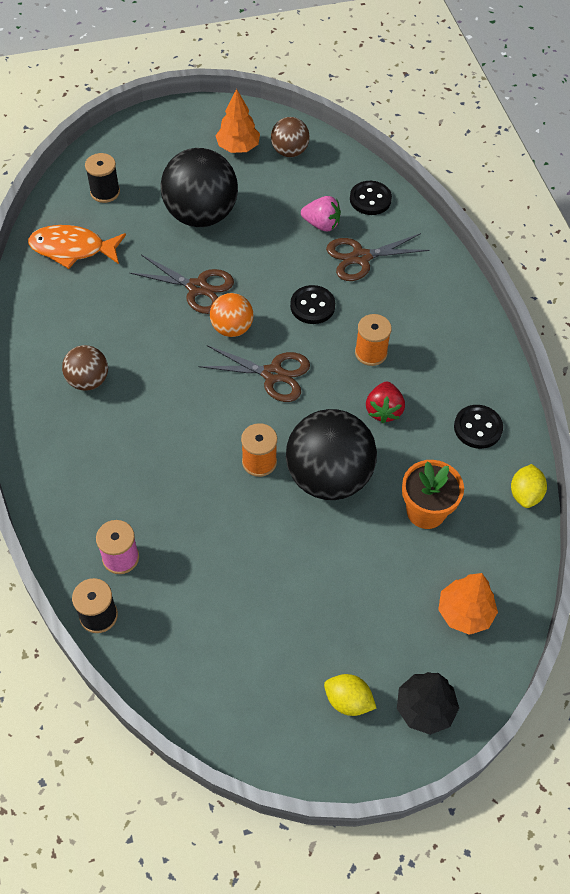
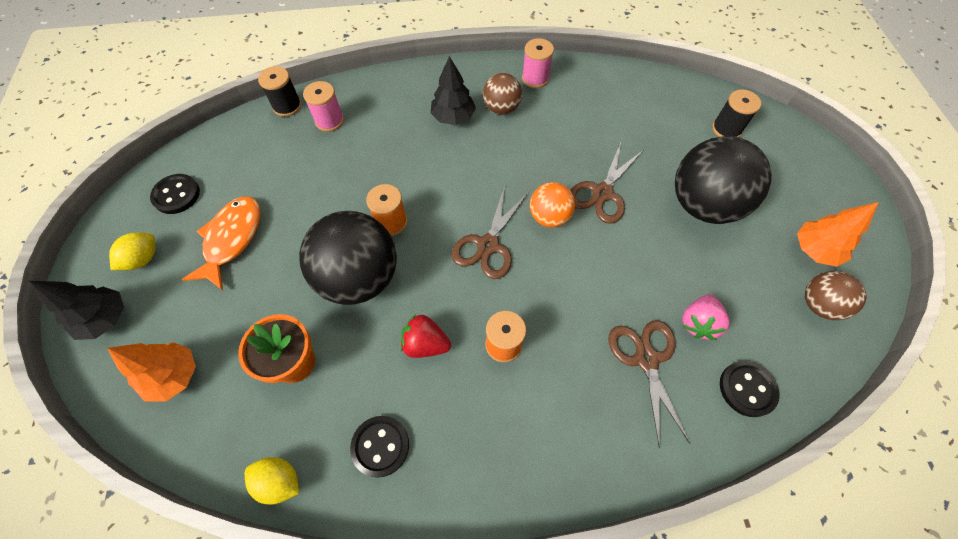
camera: 100 degrees right, 5 degrees up
orange fish [28,225,126,269] -> orange fish moved to [182,197,260,290]
black button [290,285,335,324] -> black button moved to [150,174,200,214]
none -> black tree [431,56,476,125]
none -> pink spool [522,38,554,88]

